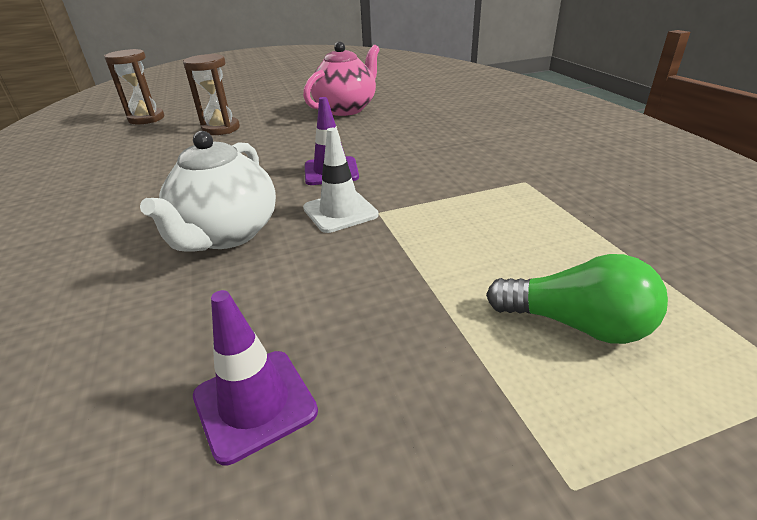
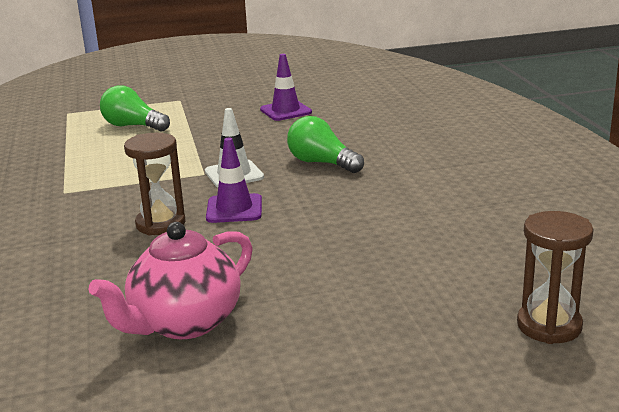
camera: 175 degrees left, 10 degrees down
white teapot [140,131,276,252] -> green light bulb [287,116,364,173]
brown hourglass [183,54,240,135] -> brown hourglass moved to [124,133,185,235]

